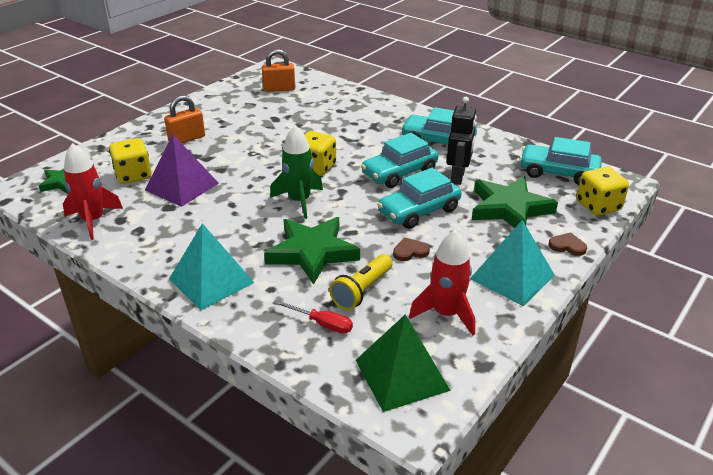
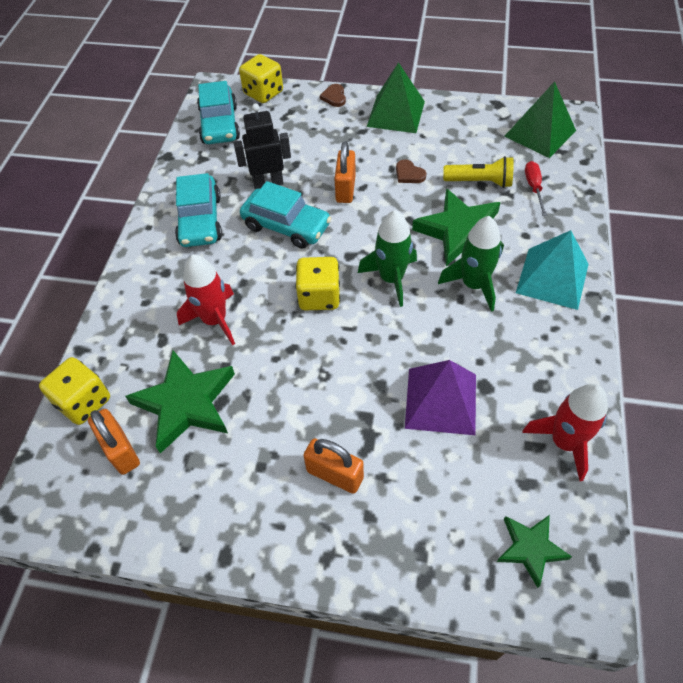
camera: 115 degrees left, 20 degrees up
yellow dice [109,138,152,184] -> yellow dice moved to [39,357,110,425]
turquoise car [377,168,462,229] -> orange padlock [334,141,356,203]
red rocket [409,230,475,336] -> red rocket moved to [177,255,235,345]
turquoise pyramid [470,220,555,306] -> green pyramid [367,62,425,133]
green star [472,176,558,228] -> green star moved to [125,350,235,454]
none -> green rocket [438,216,502,312]

